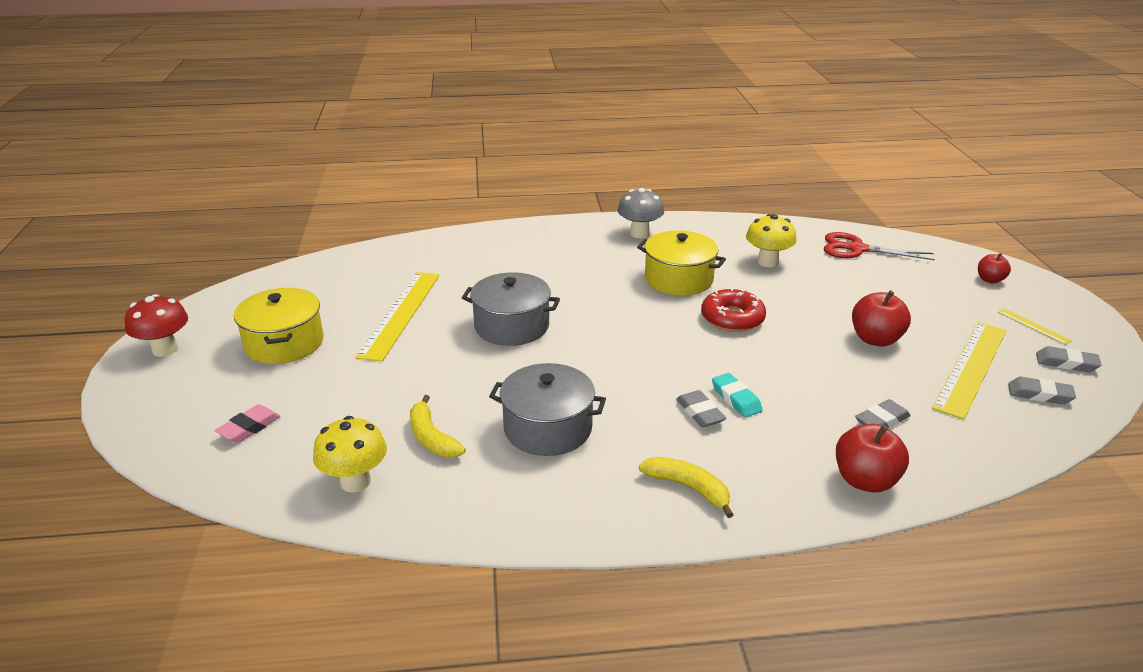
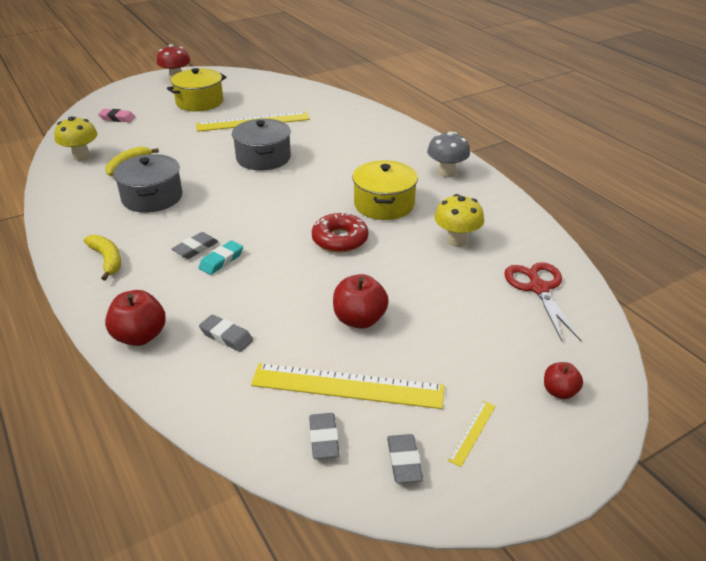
camera: 65 degrees right, 5 degrees up
yellow banana [639,457,734,518] -> yellow banana turned 45 degrees counterclockwise [83,235,121,281]

